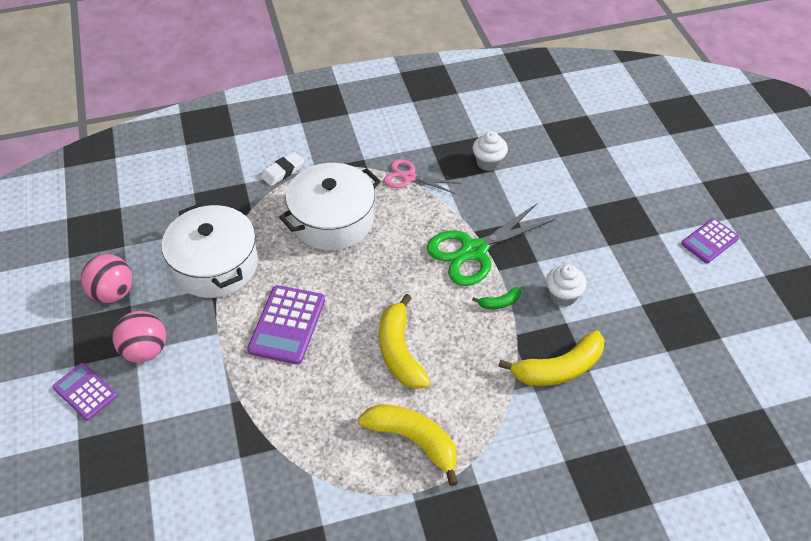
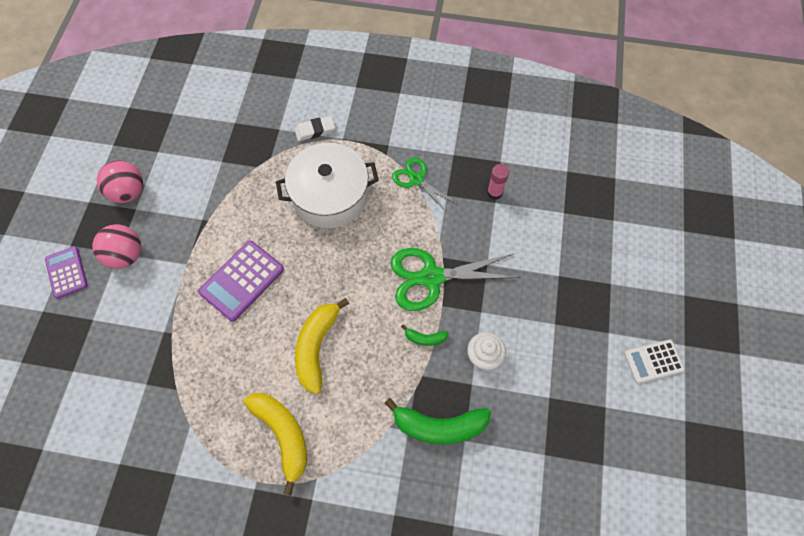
camera: 25 degrees right, 15 degrees up
white pot [162,203,258,298] -> none
pink scissors [383,159,460,194] -> green scissors [392,157,457,213]
white cupcake [472,131,508,171] -> pink glue stick [487,164,509,200]
yellow banana [498,330,605,386] -> green banana [385,398,491,444]
purple calculator [681,218,739,263] -> white calculator [624,340,685,384]

